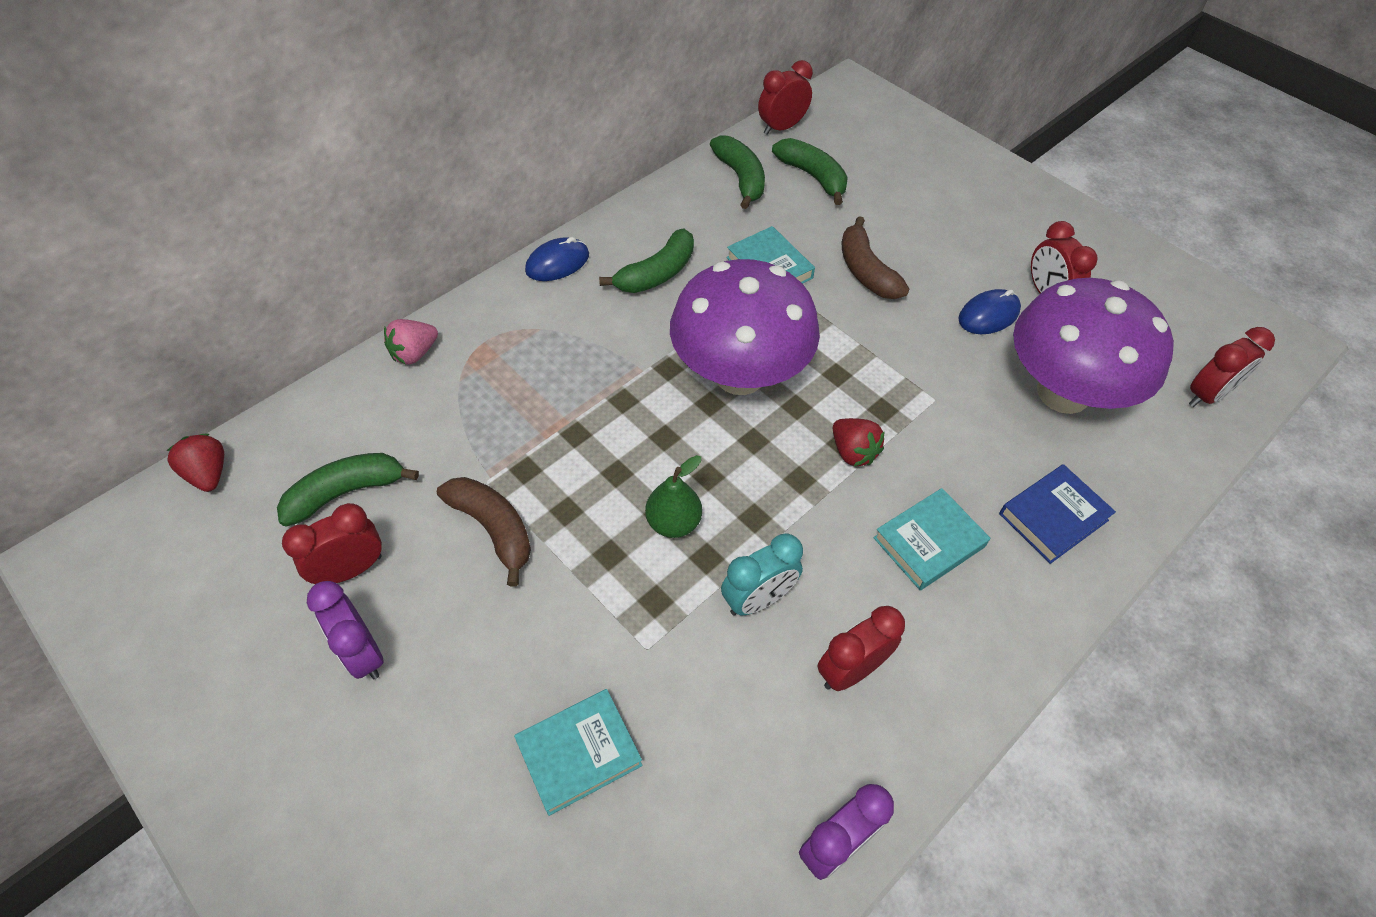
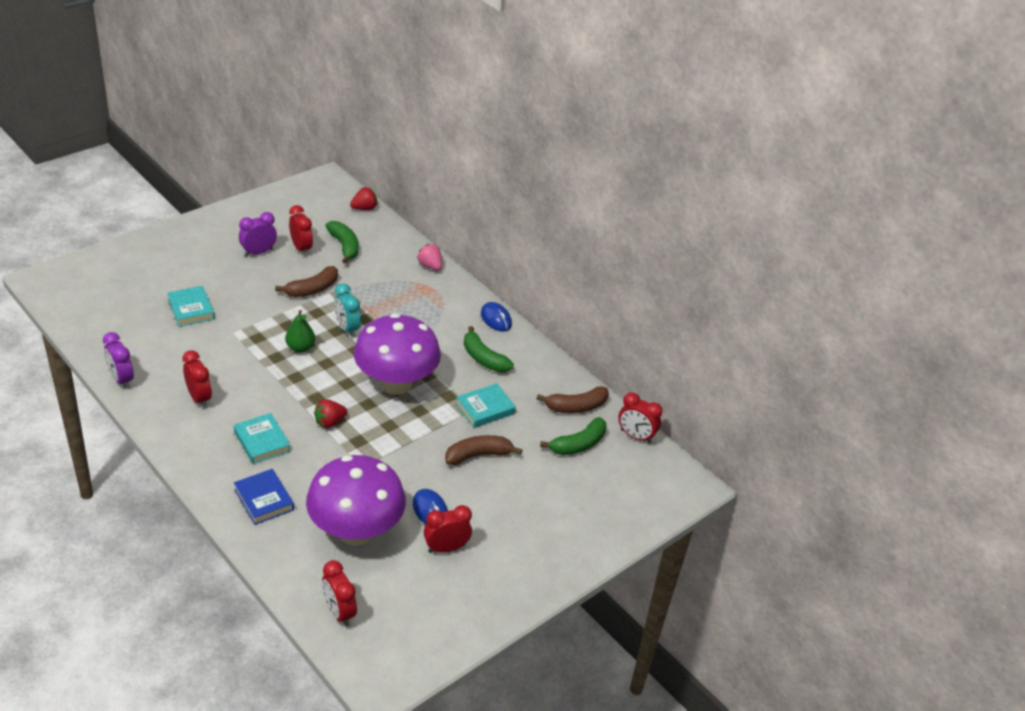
camera: 90 degrees right, 15 degrees down
green banana [710,135,765,209] -> brown banana [537,386,609,413]
turquoise clock [721,534,803,615] -> turquoise clock moved to [334,283,361,337]
red clock [758,60,813,135] -> red clock turned 150 degrees clockwise [618,393,662,443]

